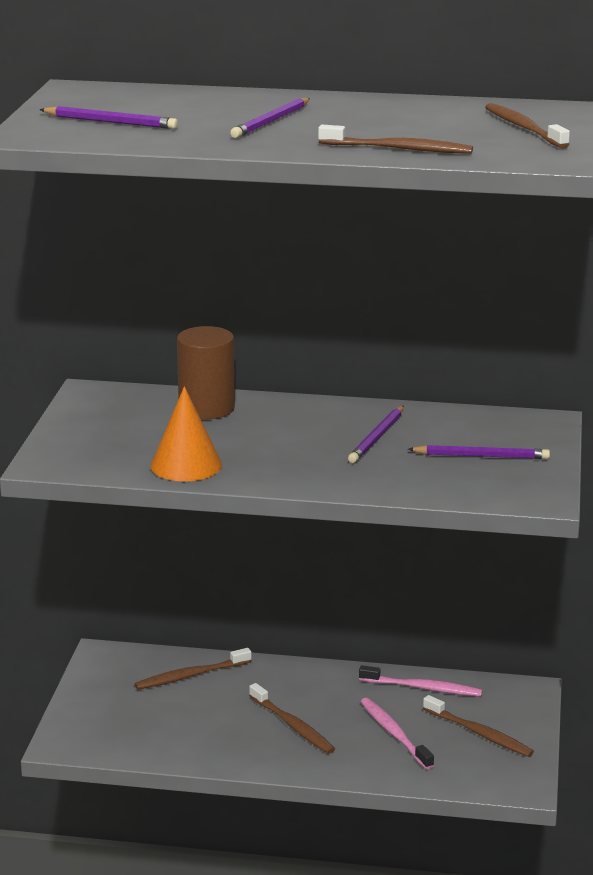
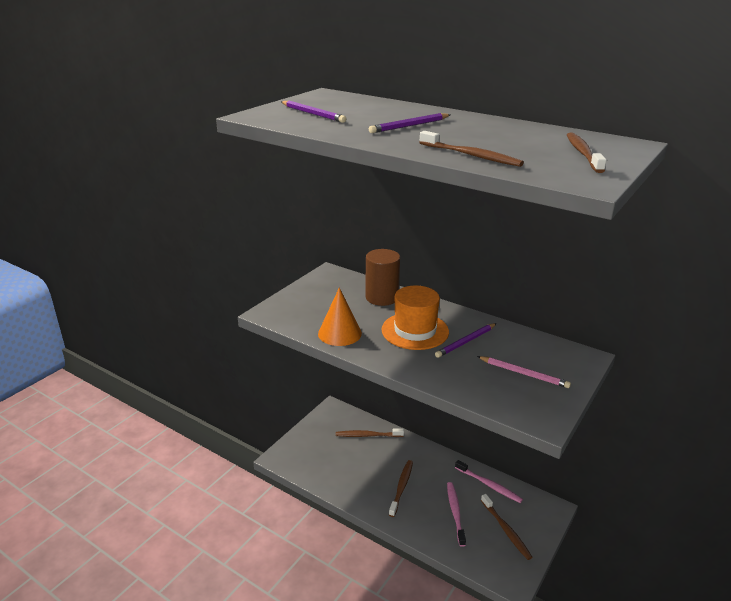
camera: 25 degrees right, 5 degrees up
brown toothbrush [249,683,335,754] -> brown toothbrush turned 150 degrees counterclockwise [389,460,413,517]
purple pencil [408,445,550,459] -> pink pencil [477,356,571,388]
none -> orange hat [381,286,449,350]

